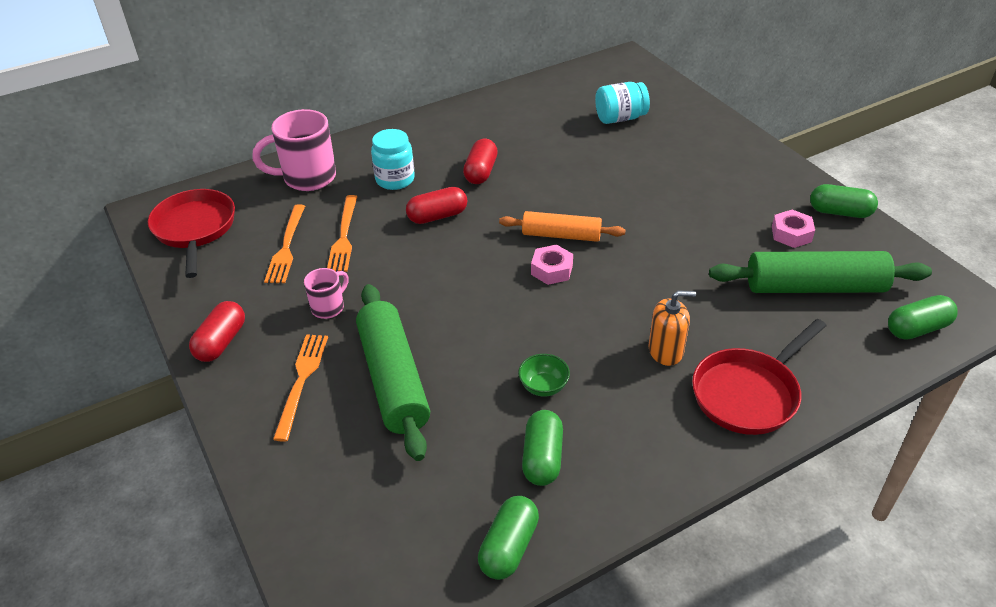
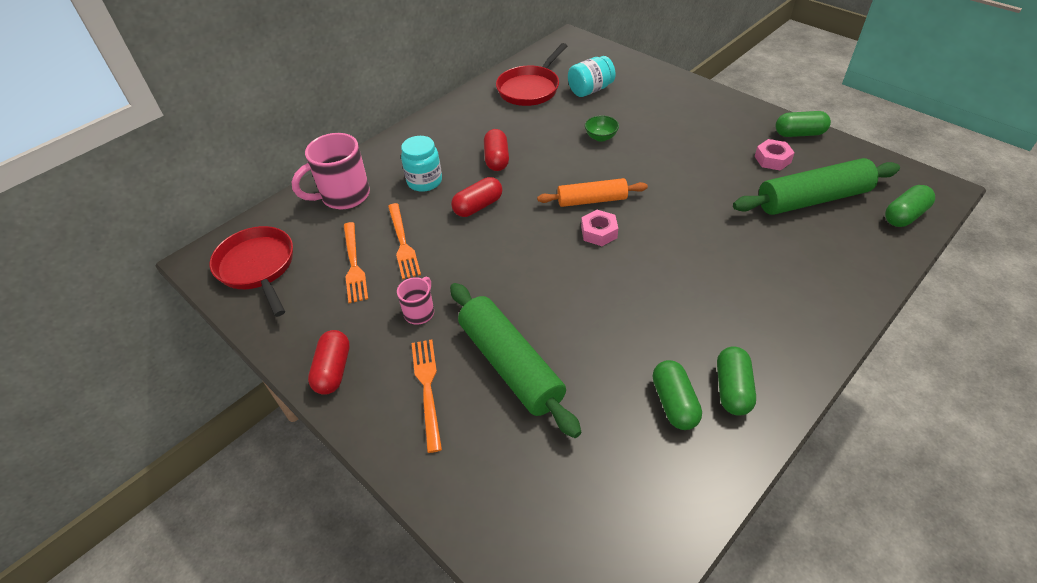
camera: 15 degrees left, 5 degrees up
green capsule [478,496,539,580] -> green capsule moved to [717,346,756,416]
green bowl [518,354,570,397] -> green bowl moved to [585,115,619,142]
orange soap dispenser [648,290,696,366] -> none
red pan [692,319,827,435] -> red pan moved to [496,43,567,106]

